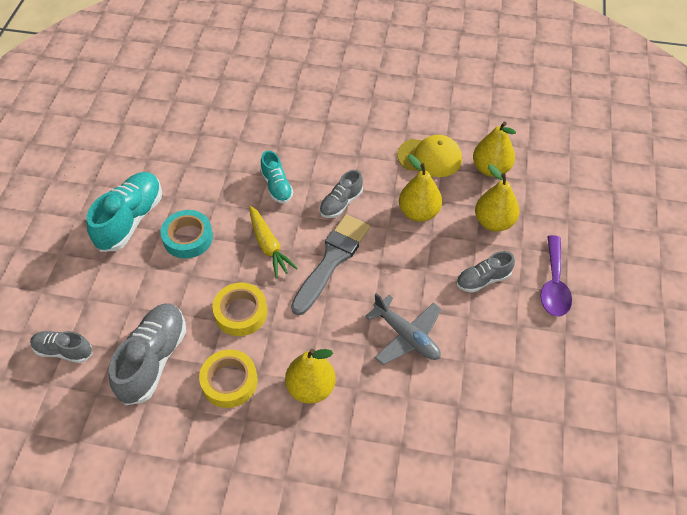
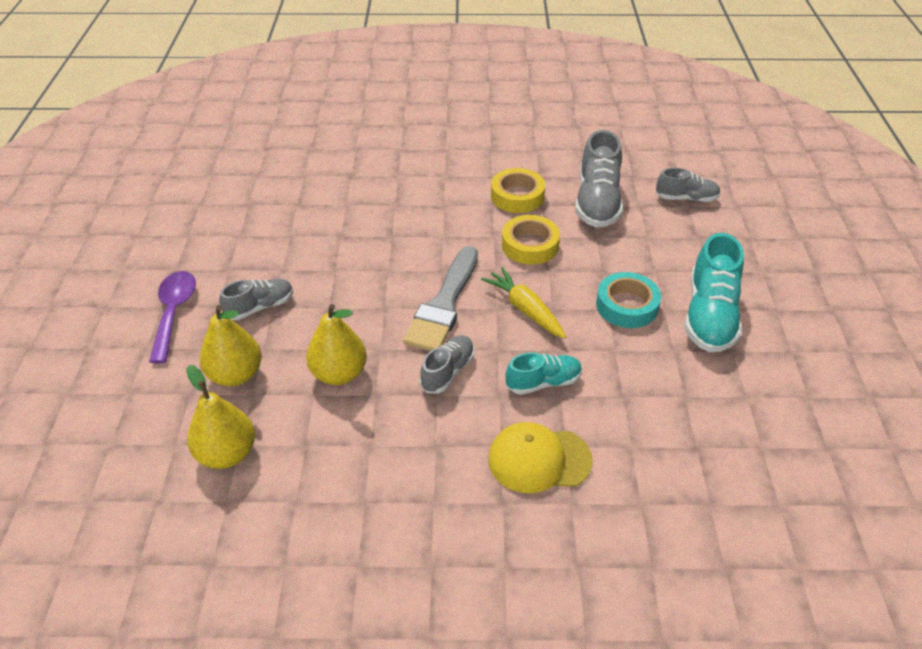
camera: 170 degrees right, 10 degrees down
turquoise shoe [260,150,293,203] -> turquoise shoe turned 105 degrees clockwise [505,353,582,395]
yellow pear [285,349,336,404] -> none
grey plane [365,293,441,365] -> none
yellow cap [397,135,462,177] -> yellow cap moved to [488,422,592,493]

